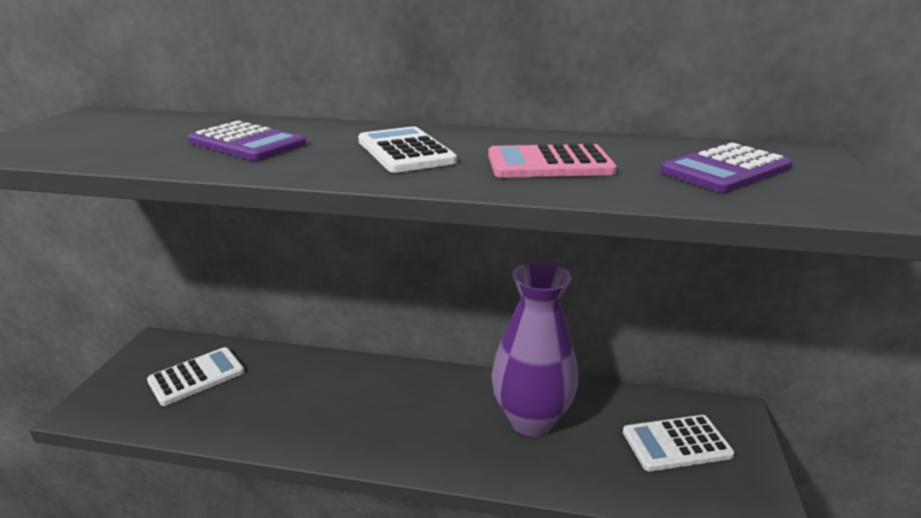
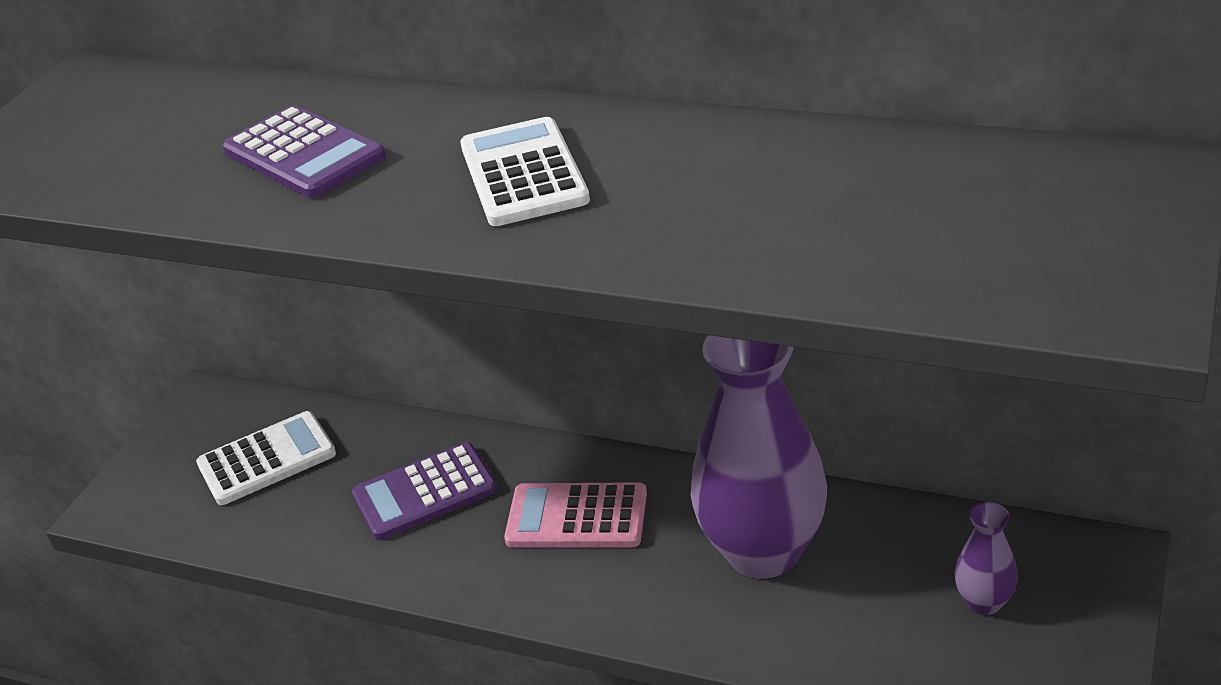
camera: 15 degrees right, 10 degrees up
pink calculator [488,143,617,178] -> pink calculator moved to [504,482,647,548]
white calculator [623,415,734,471] -> purple vase [954,502,1018,615]
purple calculator [660,142,793,193] -> purple calculator moved to [352,442,497,540]

